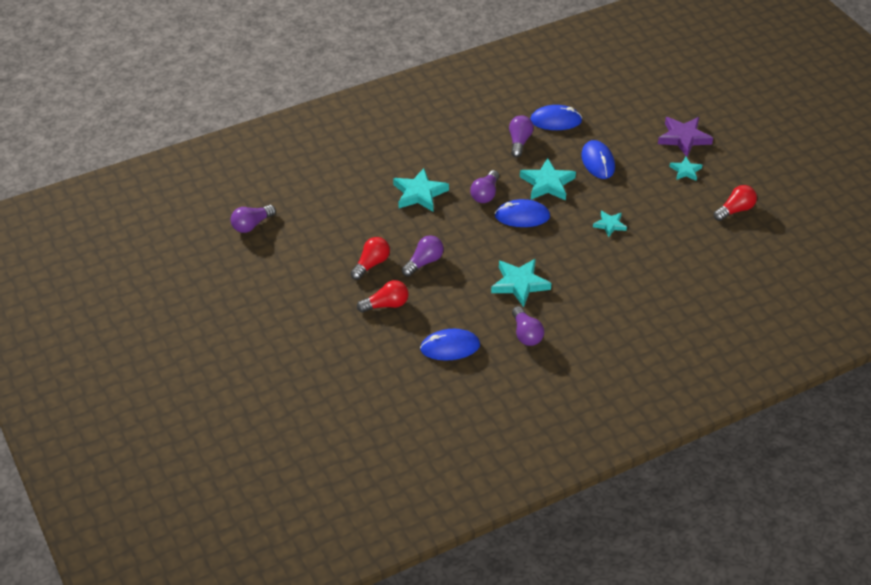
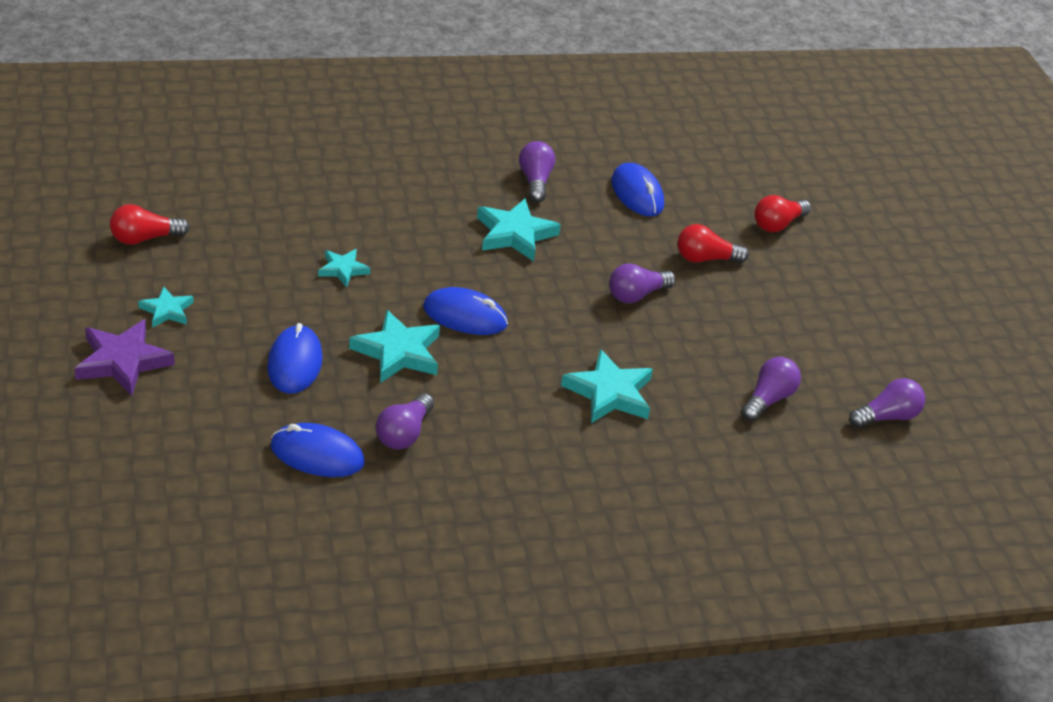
camera: 170 degrees left, 5 degrees down
red light bulb [350,237,390,280] -> red light bulb moved to [754,195,811,232]
blue mouse [420,329,480,361] -> blue mouse turned 60 degrees clockwise [611,163,664,216]
purple light bulb [470,170,499,203] -> purple light bulb moved to [741,357,801,421]

